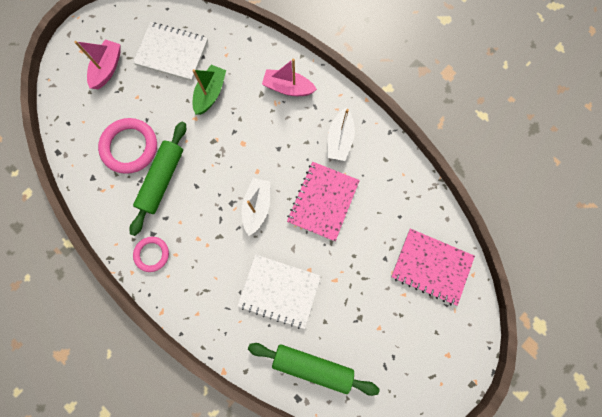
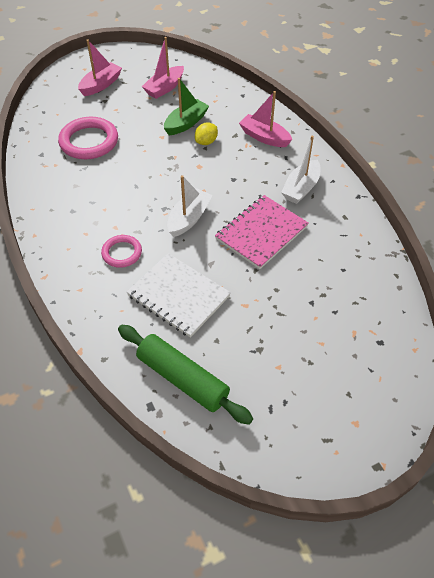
camera: 20 degrees right, 25 degrees down
green rolling pin [130,121,186,236] -> none
white notebook [133,22,208,81] -> pink boat [142,37,184,99]
pink ring [133,237,169,272] -> pink ring moved to [101,235,142,268]
pink notebook [391,229,475,306] -> none
none -> yellow lemon [195,123,218,145]

